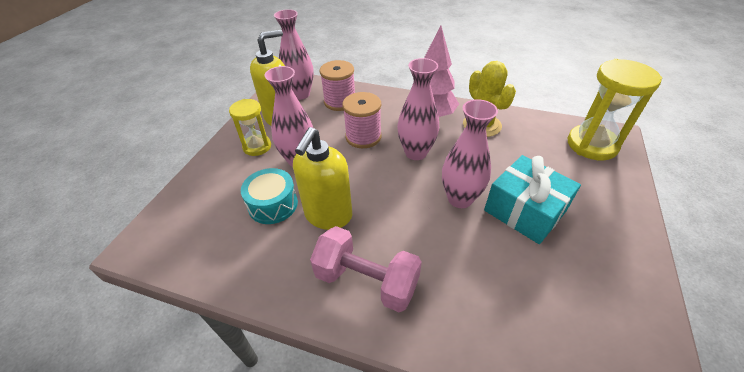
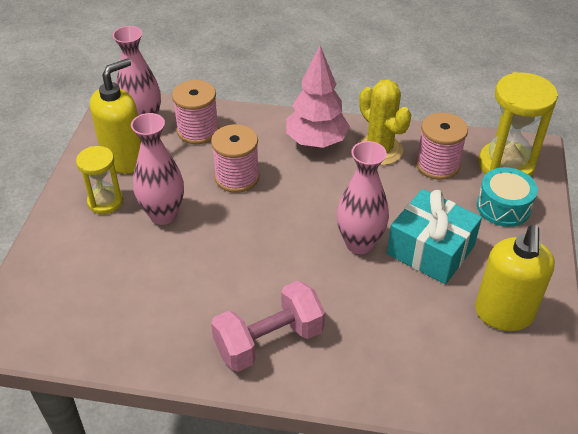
camera: 10 degrees left, 0 degrees up
turquoise drum [241,168,298,224] -> turquoise drum moved to [477,167,538,227]
yellow soap dispenser [293,127,352,230] -> yellow soap dispenser moved to [475,225,555,331]
pink dumbbell [310,226,422,312] -> pink dumbbell turned 45 degrees counterclockwise [211,281,325,372]
pink vase [397,58,439,160] -> none
none -> pink spool [416,112,468,180]

